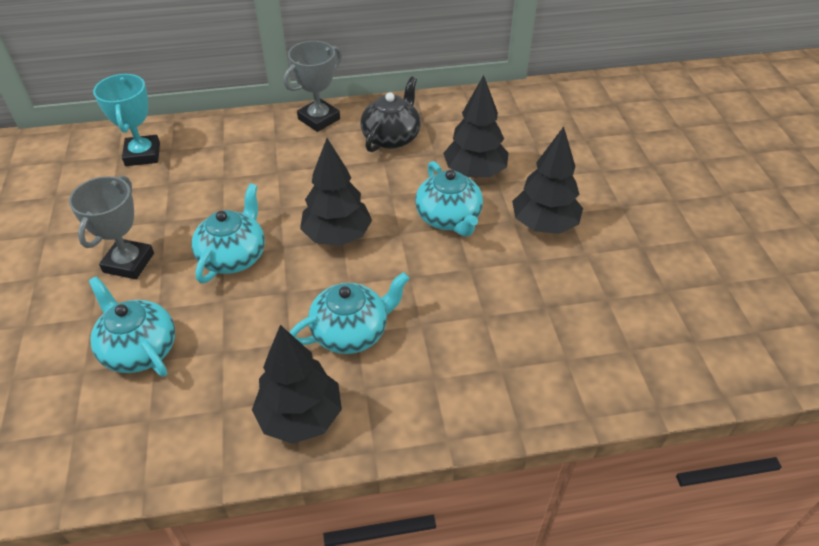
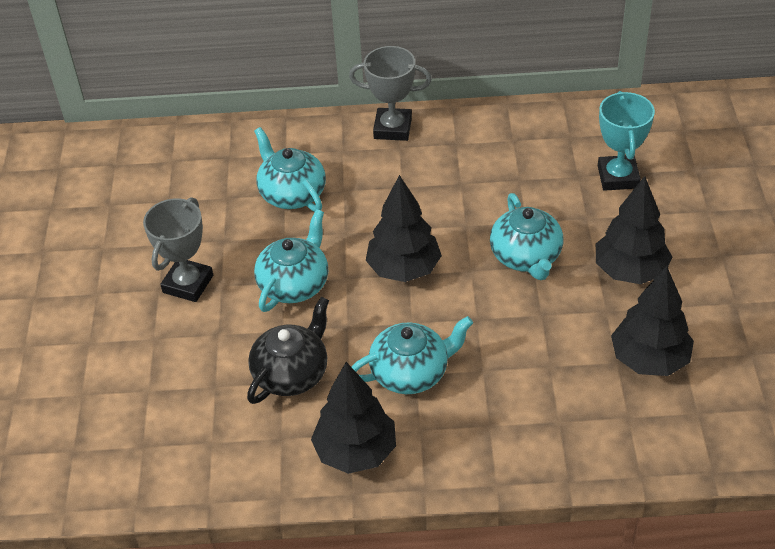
camera: 10 degrees right, 0 degrees up
turquoise teapot [89,276,175,377] -> turquoise teapot moved to [254,127,326,212]
turquoise trophy [93,74,160,166] -> turquoise trophy moved to [598,91,655,191]
grey trophy [283,41,342,132] -> grey trophy turned 45 degrees clockwise [349,46,432,141]
black teapot [360,77,421,152] -> black teapot moved to [247,297,329,404]
black tree [443,75,509,178] -> black tree moved to [611,266,694,376]

